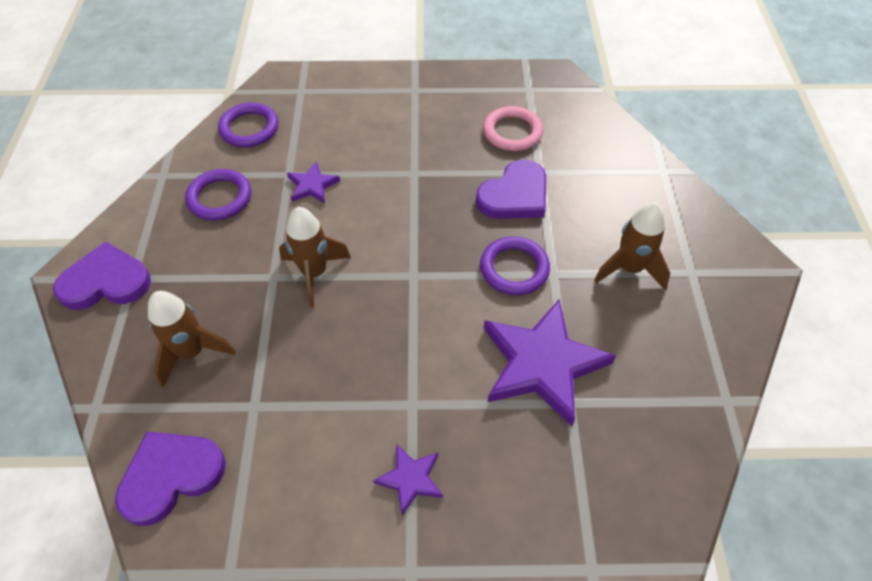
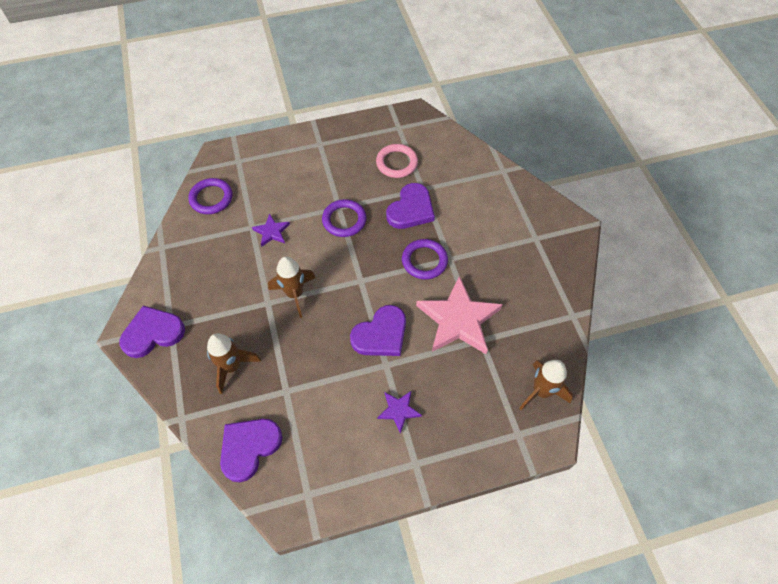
camera: 15 degrees left, 5 degrees up
purple ring [185,169,251,220] -> purple ring moved to [322,199,366,237]
purple star [484,299,616,426] -> pink star [416,276,503,354]
brown rocket [594,202,670,290] -> brown rocket moved to [519,360,573,410]
none -> purple heart [350,305,406,356]

